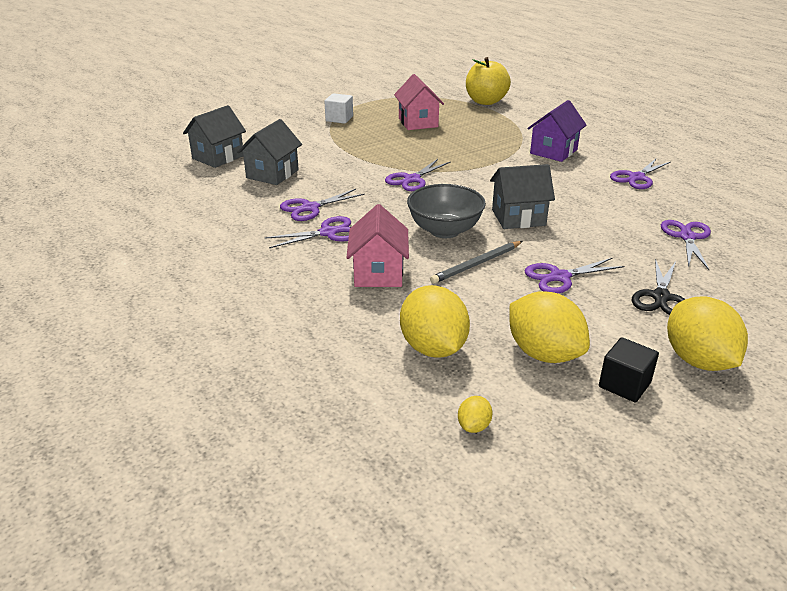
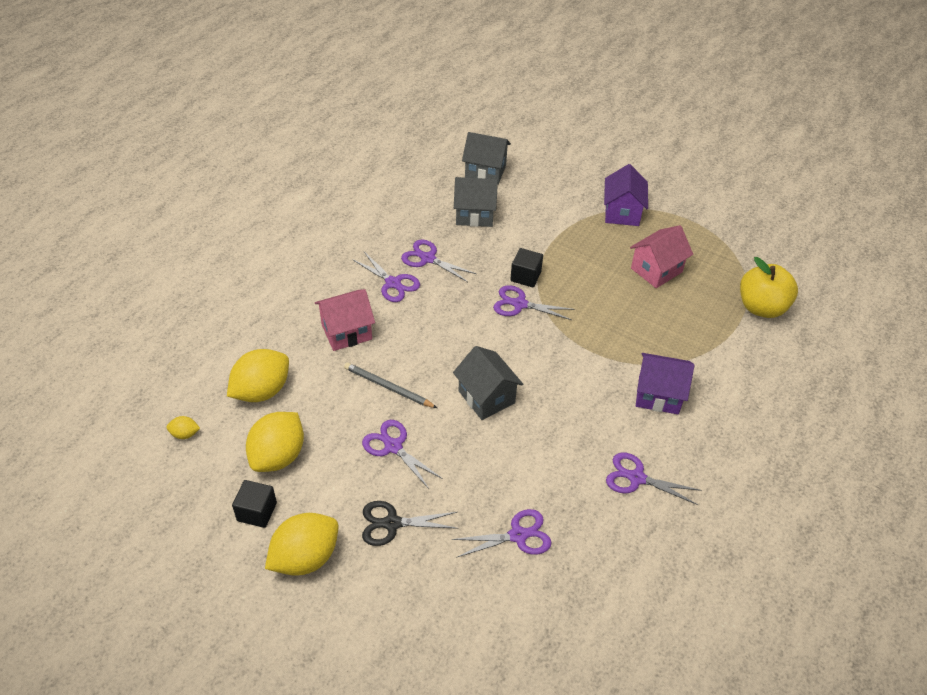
camera: 65 degrees right, 15 degrees up
white cube [324,93,353,124] -> purple house [604,164,648,226]
grey bowl [407,184,486,238] -> none
none -> black cube [510,248,543,287]

